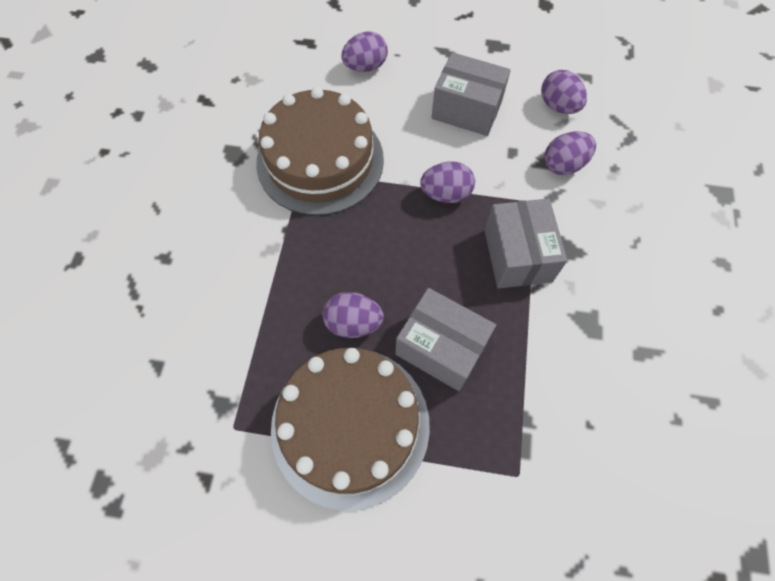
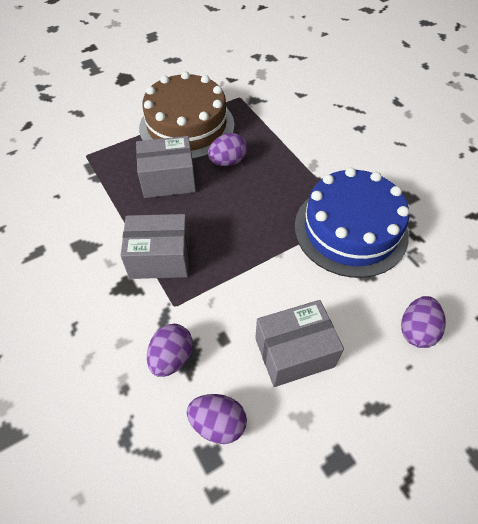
camera: 140 degrees right, 10 degrees down
brown cake [256,87,384,215] -> blue cake [295,167,409,278]
purple egg [420,162,475,203] -> none
grey box [484,198,567,289] -> grey box turned 45 degrees counterclockwise [120,214,189,279]

